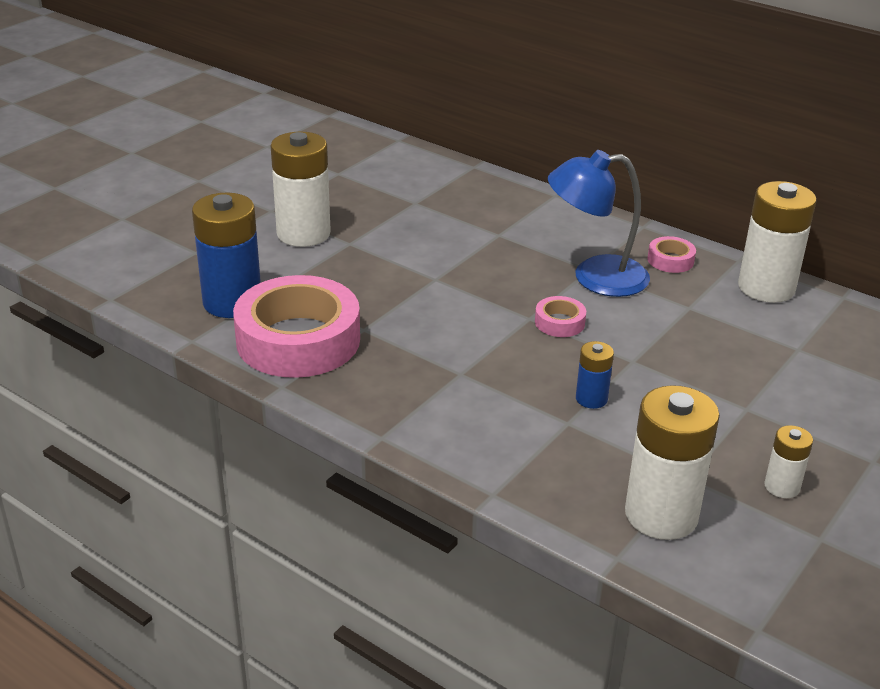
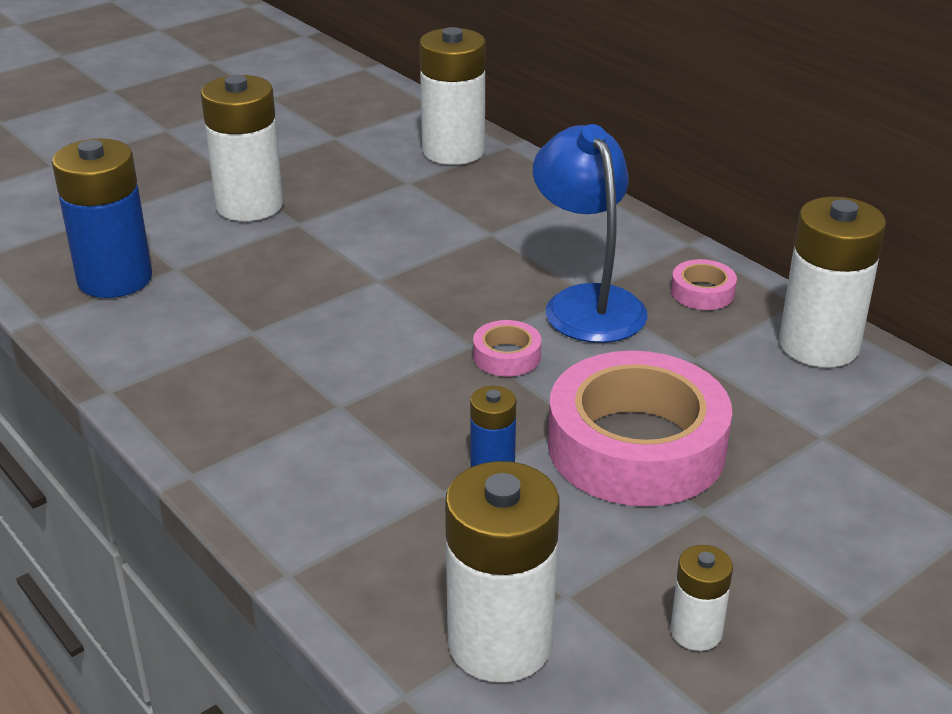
camera: 15 degrees right, 0 degrees up
pink tape [233,275,360,378] -> pink tape moved to [548,351,732,506]
blue lamp [548,150,650,297] -> blue lamp turned 60 degrees clockwise [533,124,648,343]
none -> white battery [419,27,485,165]

